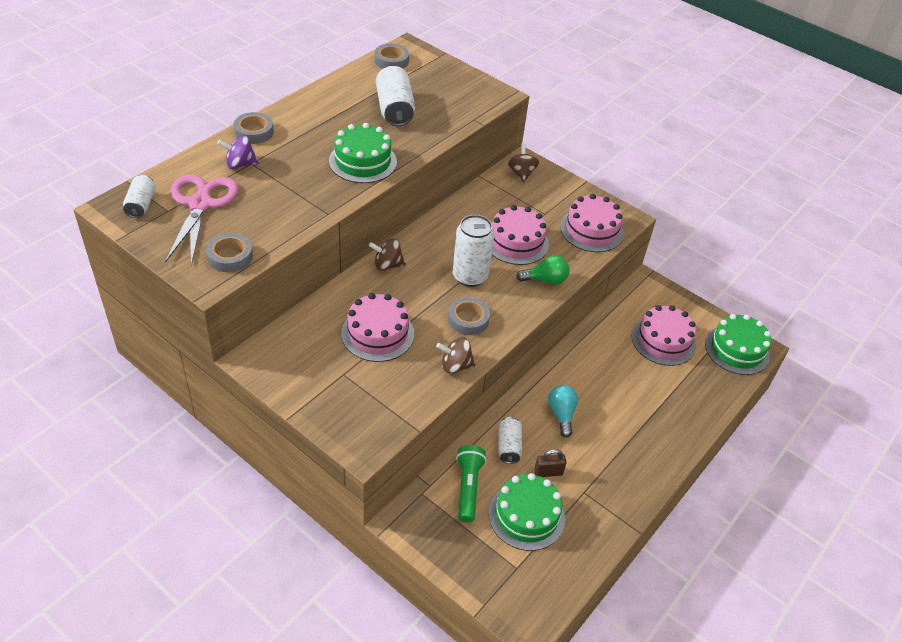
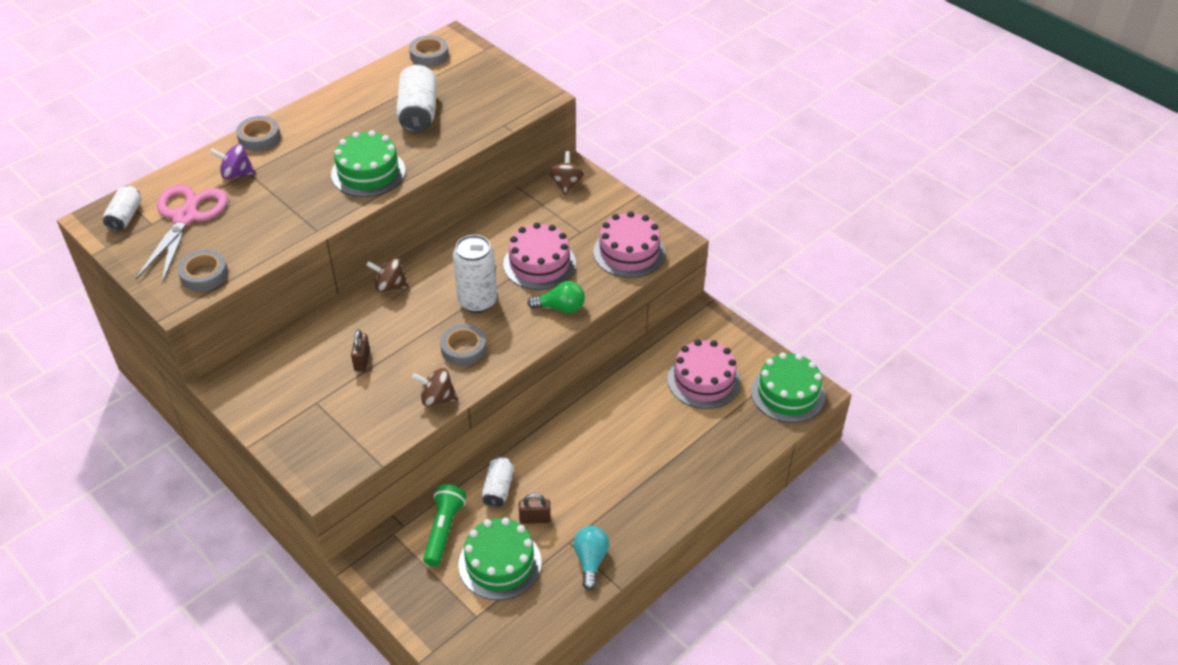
camera: 10 degrees right, 0 degrees up
pink cake [341,293,414,362] -> brown padlock [351,329,370,372]
turquoise light bulb [548,385,578,438] -> turquoise light bulb moved to [574,526,609,590]

